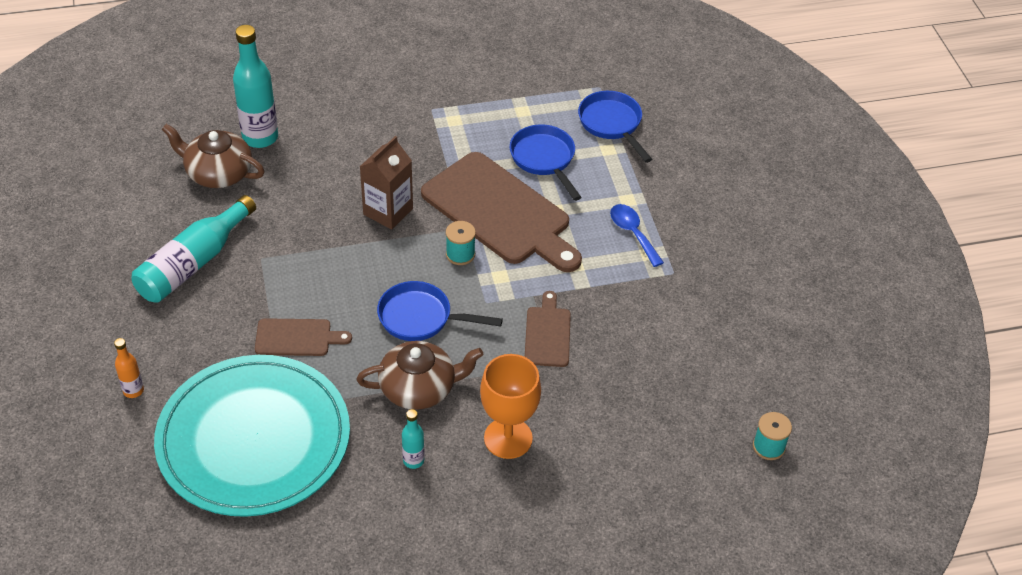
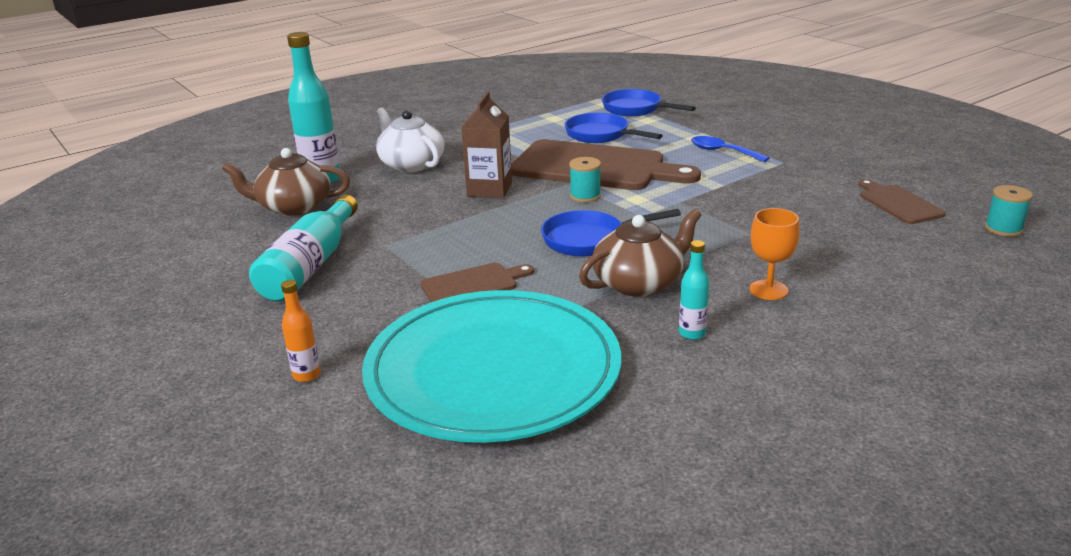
camera: 20 degrees left, 20 degrees down
orange goblet [480,354,541,459] -> orange goblet [750,208,800,300], size x0.66
brown cutting board [525,291,571,367] -> brown cutting board moved to [858,179,946,224]
none -> white teapot [376,107,444,172]

